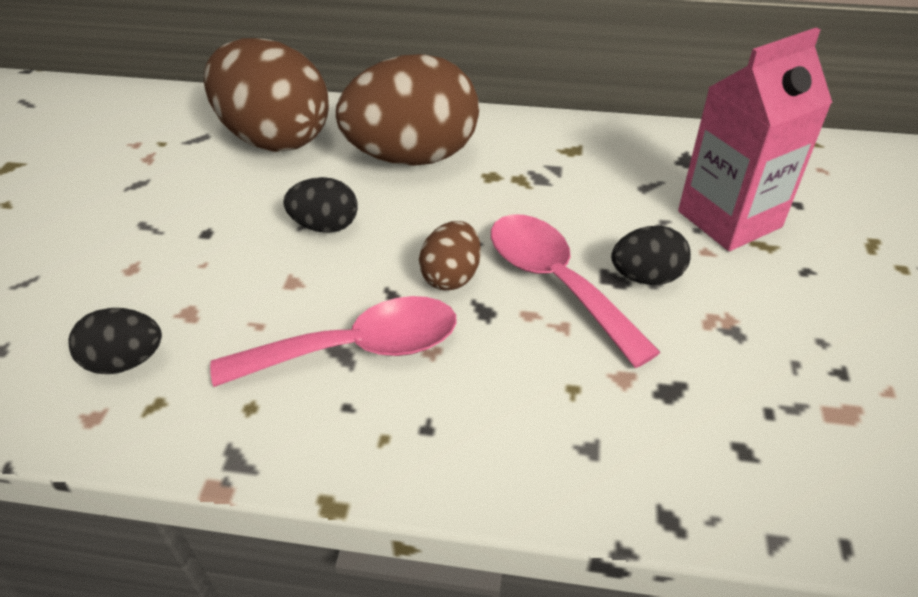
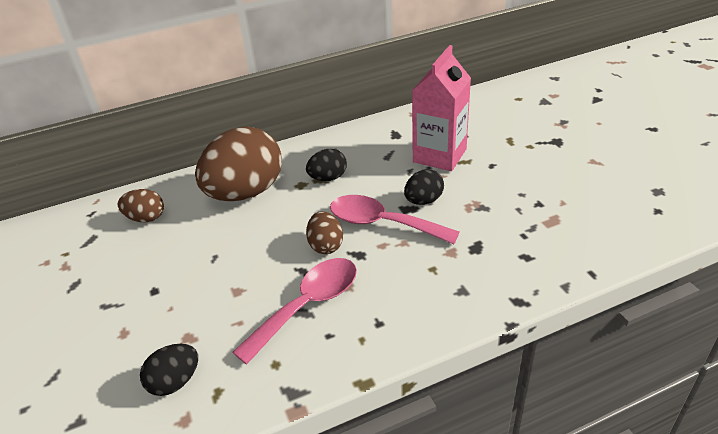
camera: 30 degrees left, 5 degrees down
brown egg [204,38,329,152] -> brown egg [118,189,164,222], size x0.47
black egg [284,177,358,233] -> black egg moved to [306,149,347,181]

